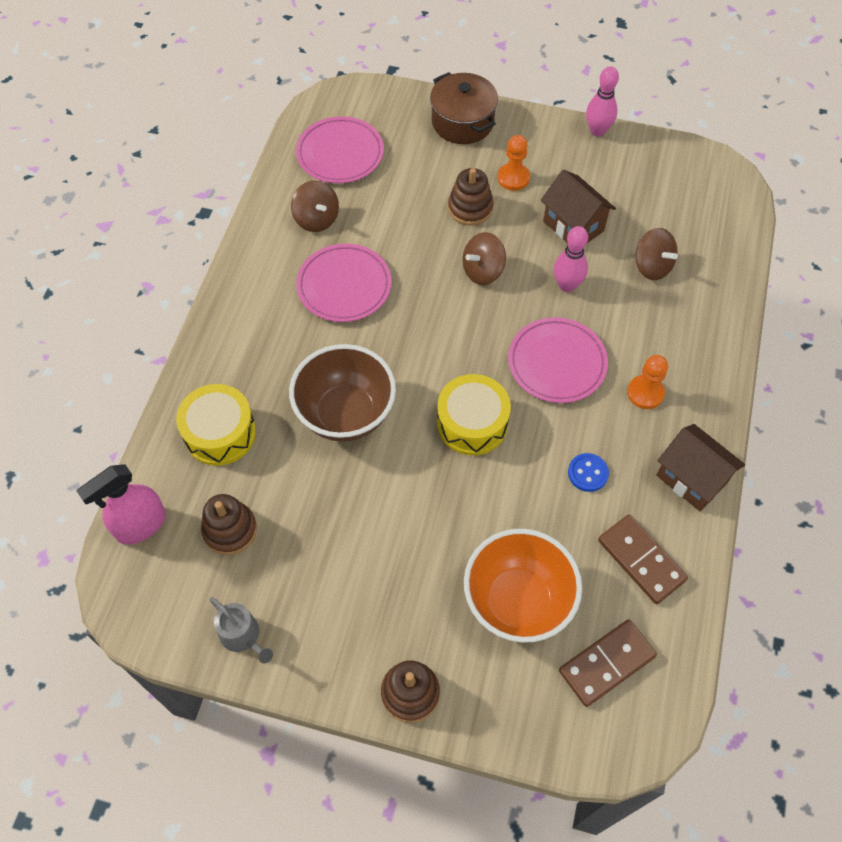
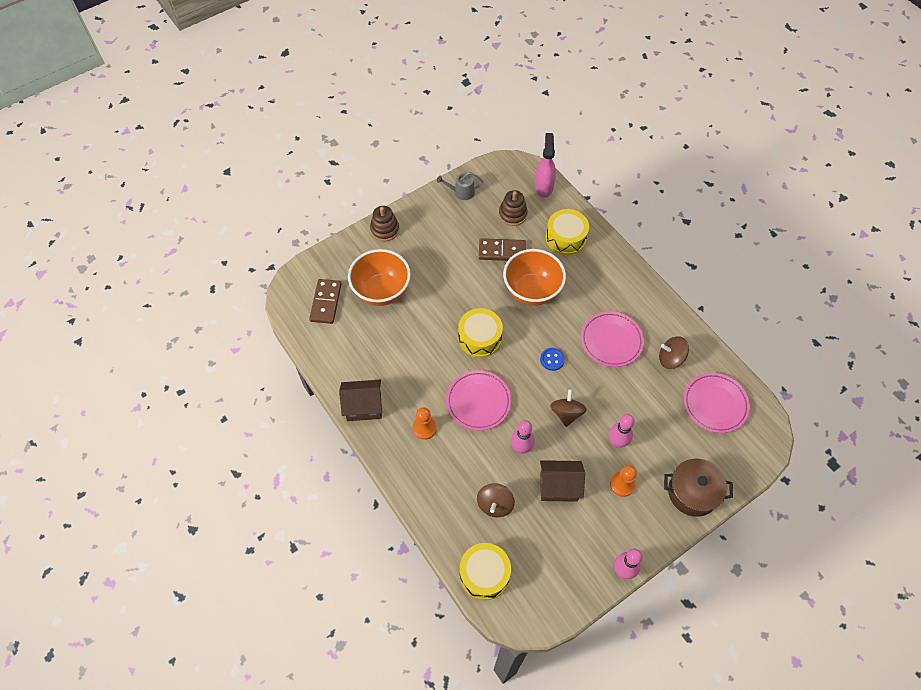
camera: 130 degrees right, 0 degrees up
brown bowl [289,344,396,442] -> orange bowl [503,249,566,306]
brown stacking toy [448,168,494,225] -> pink bowling pin [609,414,635,448]
blue button [568,453,609,492] -> blue button moved to [540,348,565,371]
brown domino [598,514,688,604] -> brown domino moved to [479,238,526,261]
brown spinning top [636,228,678,280] -> brown spinning top turned 75 degrees counterclockwise [477,483,515,517]
none -> yellow drum [460,543,511,600]

